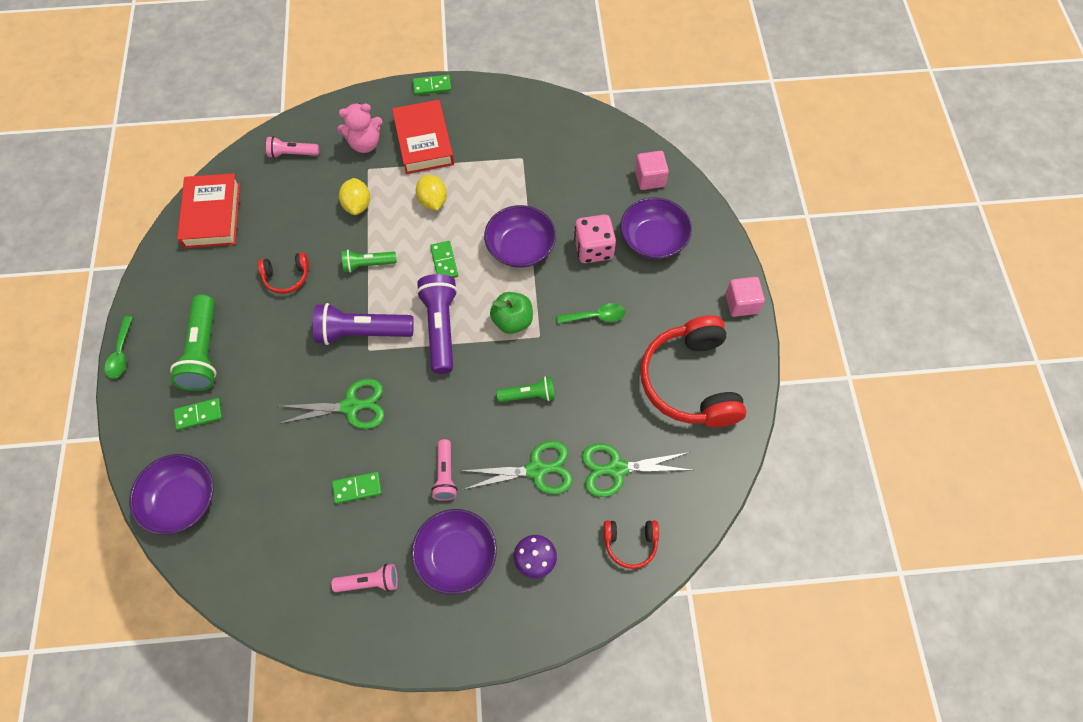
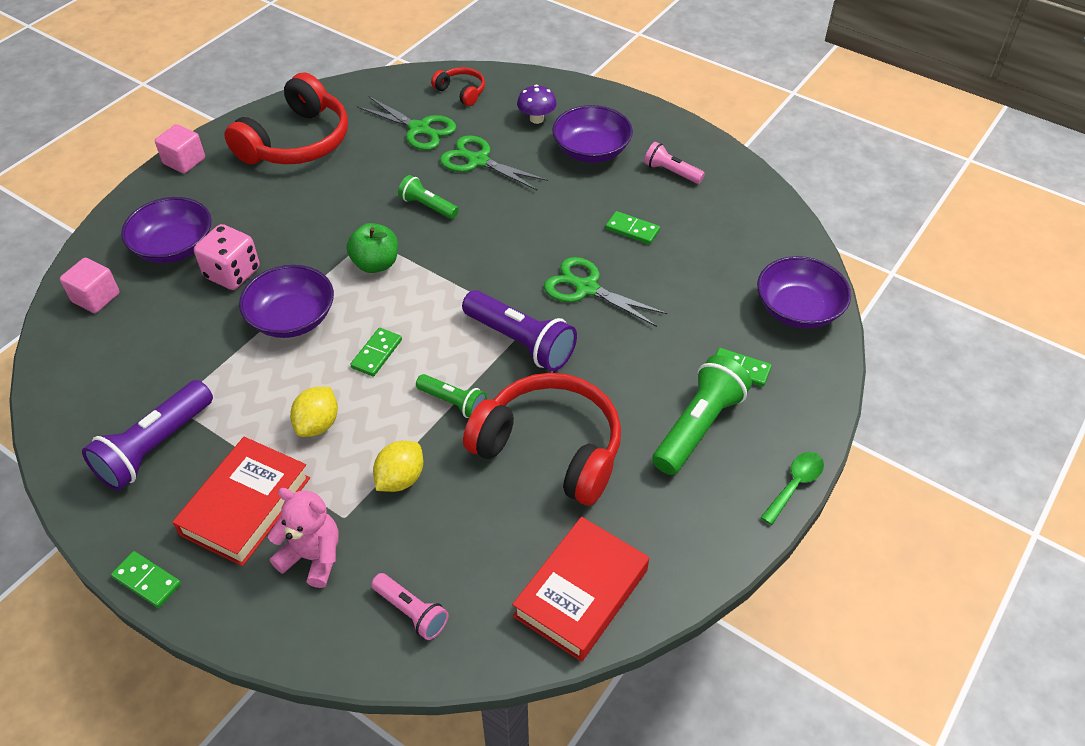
camera: 140 degrees left, 15 degrees down
red headphones [258,252,309,294] -> red headphones [463,373,621,505], size x2.14
purple flashlight [416,274,458,374] -> purple flashlight moved to [82,380,213,491]
pink flashlight [431,439,457,501] -> none
green spoon [557,303,625,324] -> none

